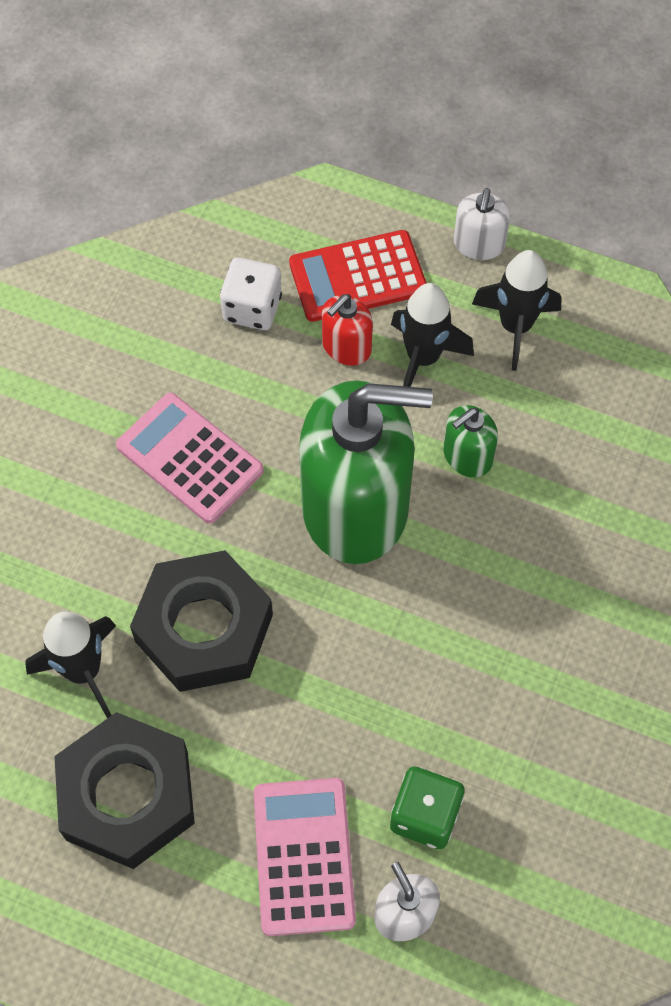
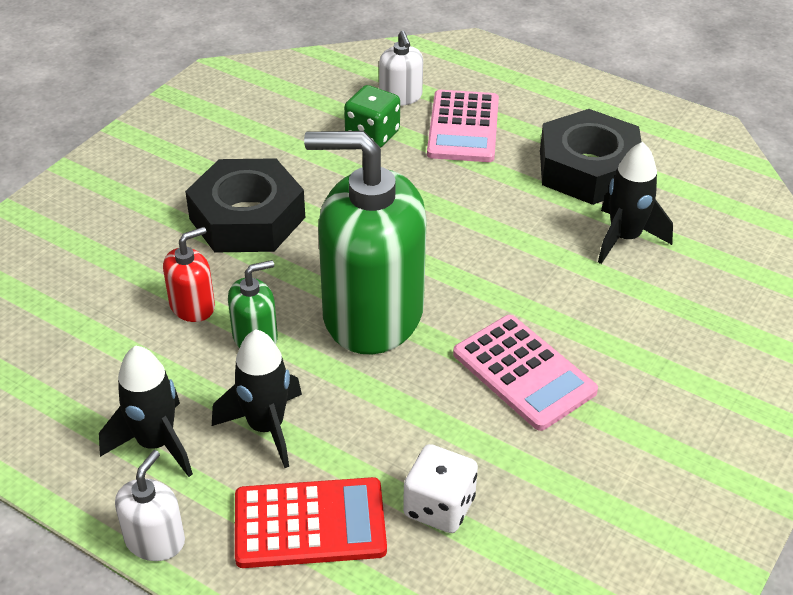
camera: 170 degrees left, 20 degrees down
black nut [130,550,273,692] -> black nut moved to [185,158,305,252]
red soap dispenser [322,294,373,366] -> red soap dispenser moved to [163,227,215,322]

